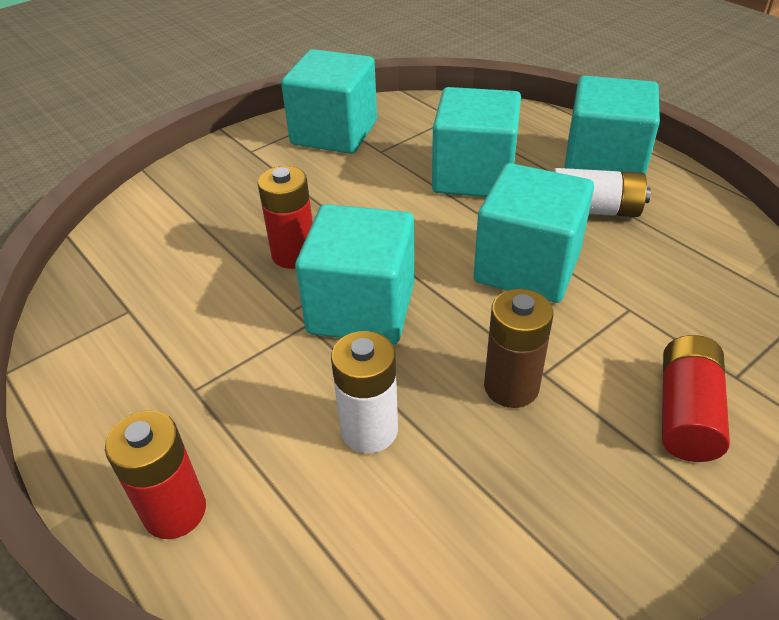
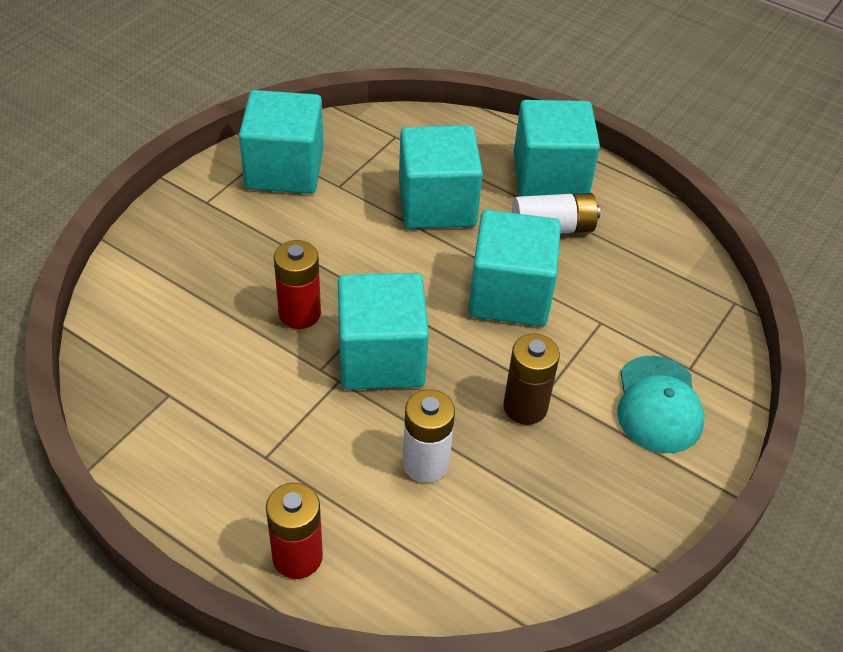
camera: 20 degrees left, 5 degrees up
red battery [662,335,730,462] -> turquoise cap [617,355,704,453]

